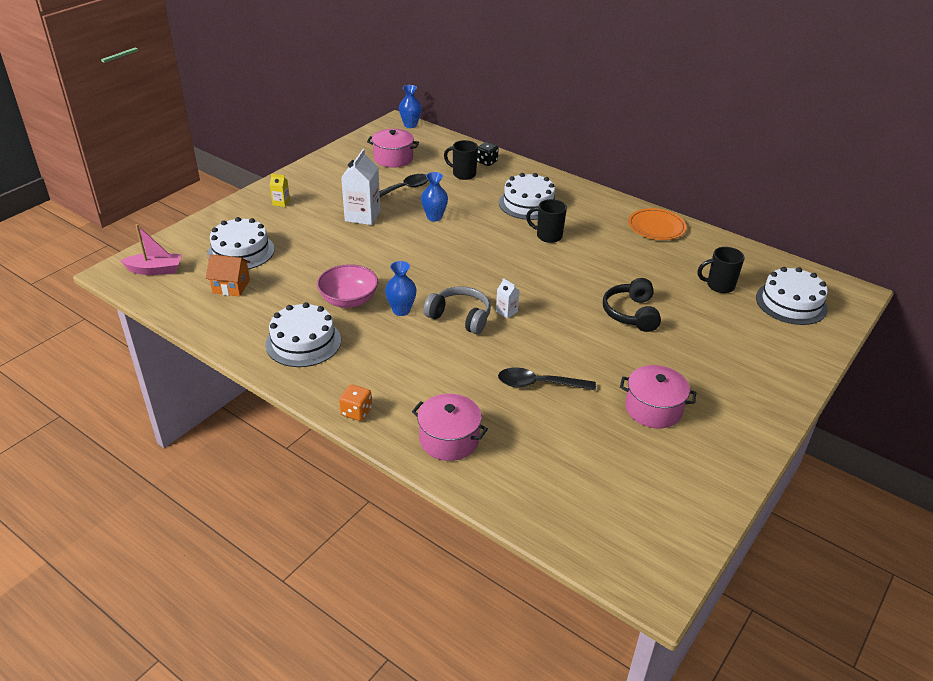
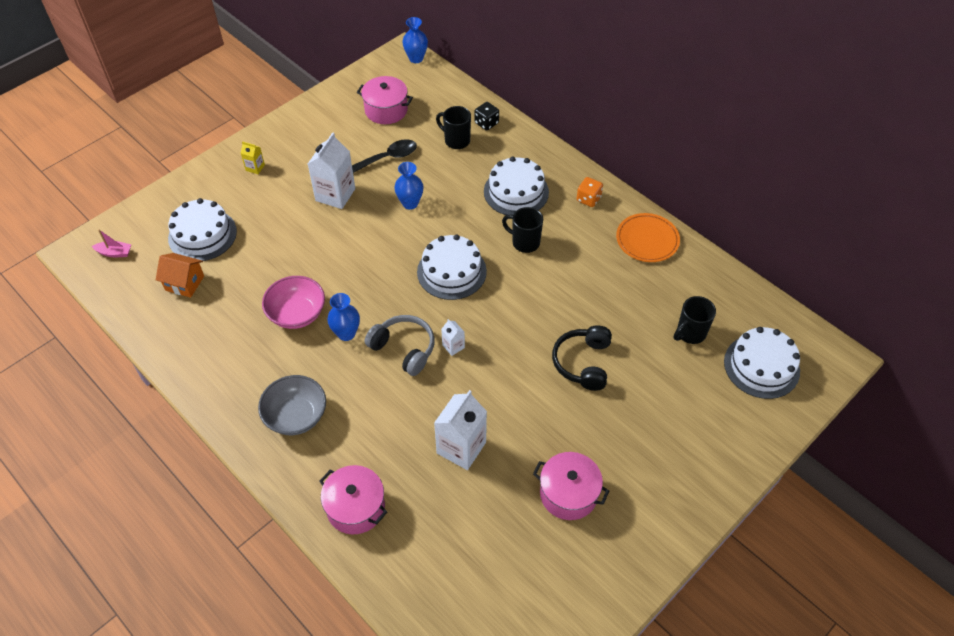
camera: 10 degrees right, 15 degrees up
pink boat [120,224,182,275] -> pink boat [92,229,132,257], size x0.65
white cake [265,302,341,367] -> white cake moved to [417,234,487,300]
orange dice [339,384,372,421] -> orange dice moved to [576,177,603,207]
black spoon [498,367,596,390] -> white carton [434,390,487,470]
black mug [697,247,745,293] -> black mug turned 45 degrees counterclockwise [674,296,716,344]
none -> grey bowl [258,375,326,435]

